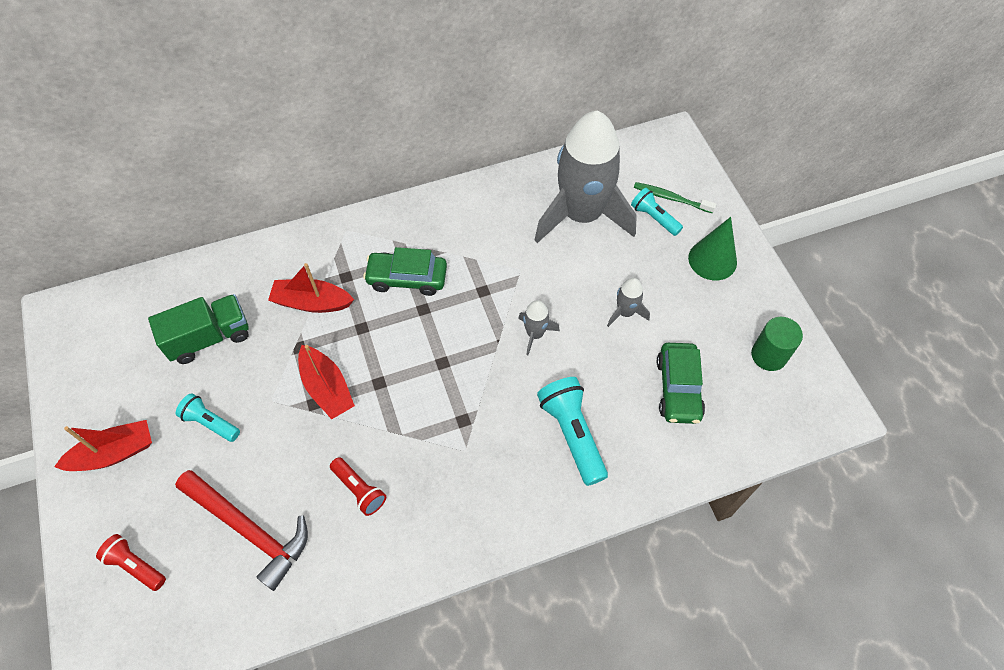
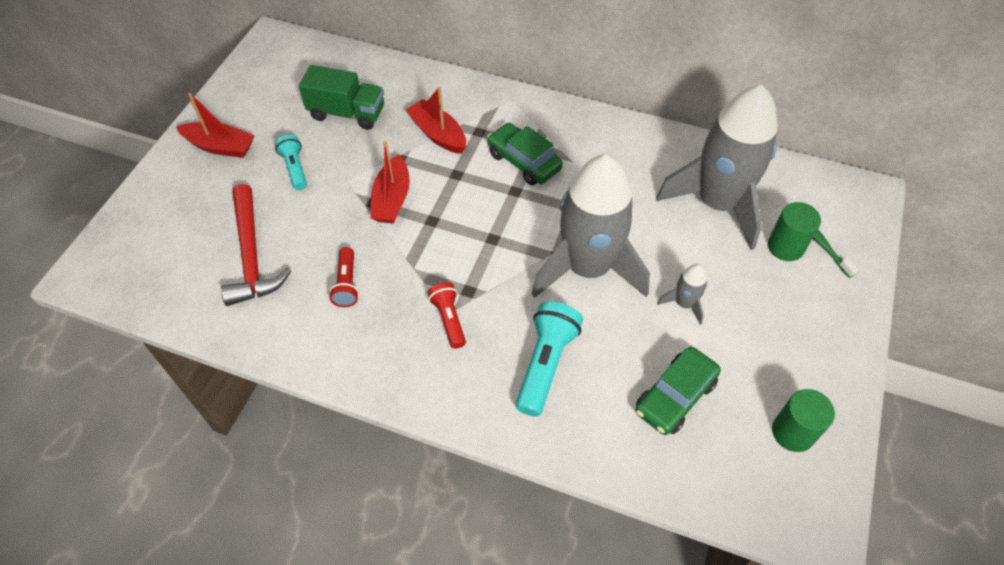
camera: 40 degrees right, 5 degrees down
red flashlight [96,534,166,591] -> red flashlight moved to [428,282,466,349]
grey rocket [518,300,560,355] -> grey rocket [532,154,650,298], size x2.48
turquoise flashlight [631,188,683,236] -> green cylinder [768,202,821,261]
green cone [688,217,737,280] -> none

